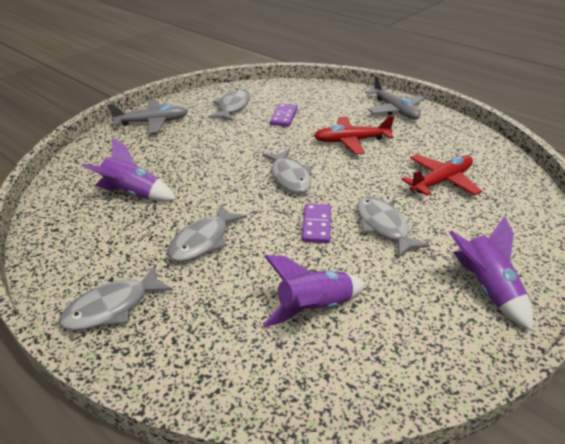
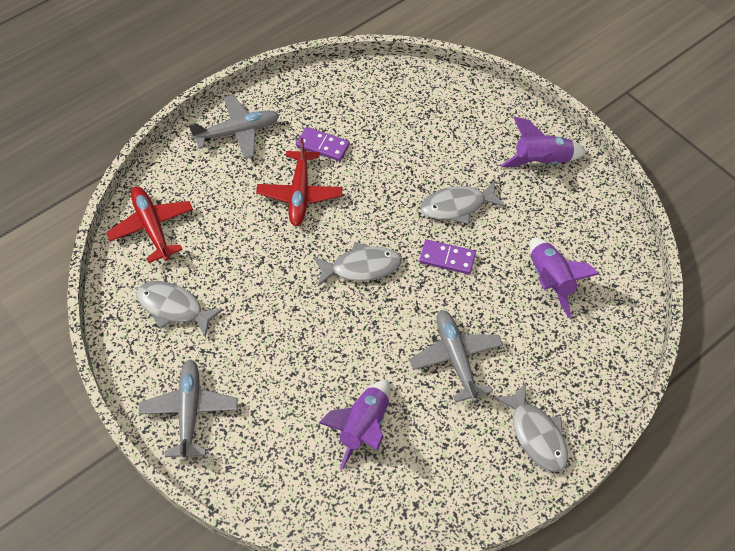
camera: 80 degrees left, 20 degrees up
grey fish [167,204,247,262] -> grey plane [409,310,503,402]
purple domino [270,103,297,127] -> purple domino moved to [296,127,350,161]
red plane [401,154,482,196] -> red plane moved to [106,187,193,263]

